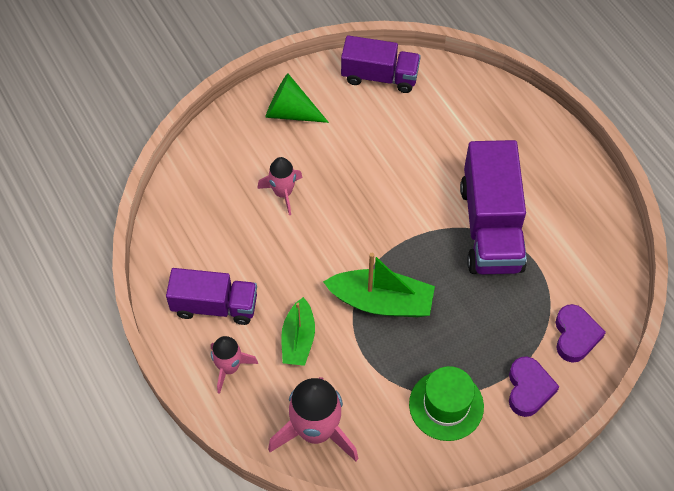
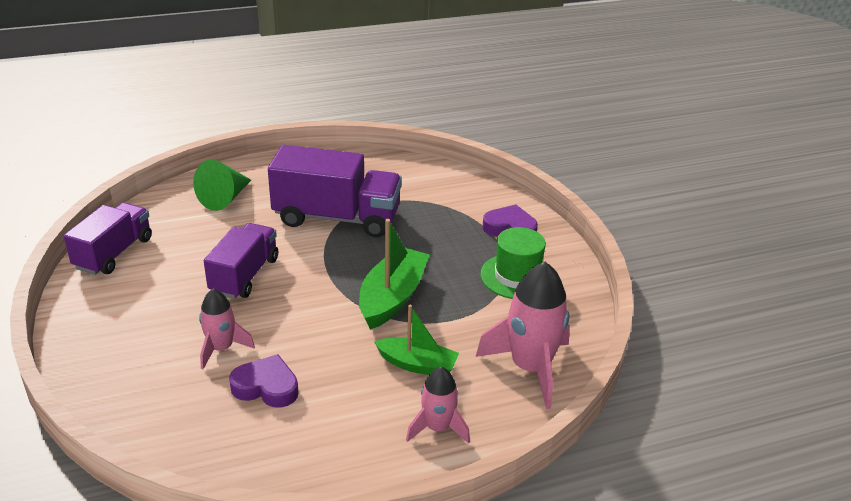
camera: 80 degrees left, 25 degrees down
purple truck [166,268,257,325] -> purple truck moved to [204,223,278,299]
green cone [265,74,329,123] -> green cone moved to [193,160,251,211]
purple heart [556,304,606,363] -> purple heart moved to [229,354,299,408]

